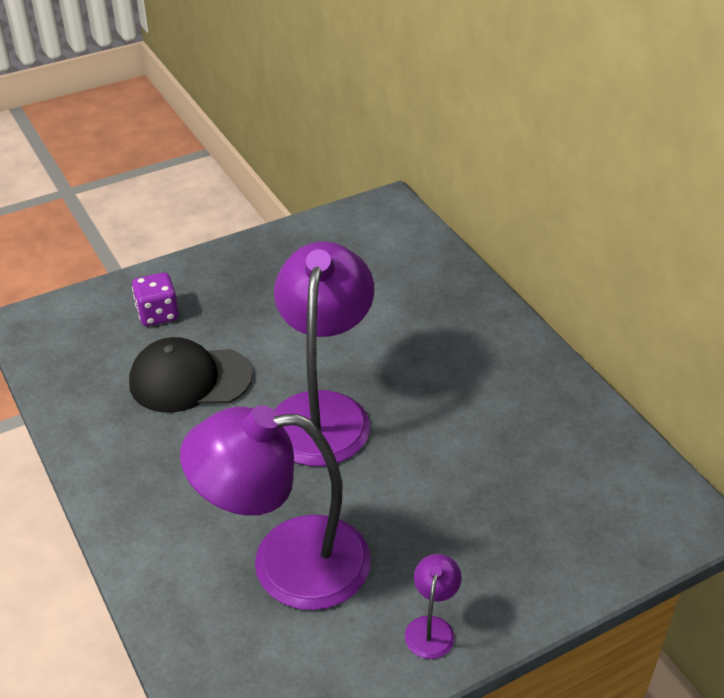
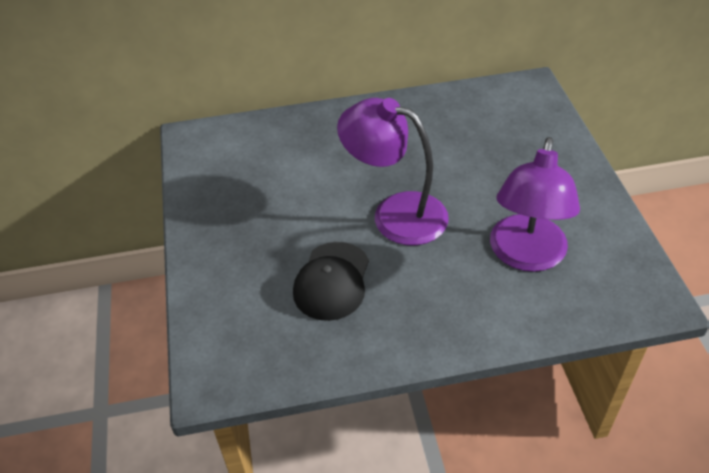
camera: 70 degrees left, 5 degrees up
purple dice [132,272,179,326] -> none
purple lamp [405,554,462,659] -> none

